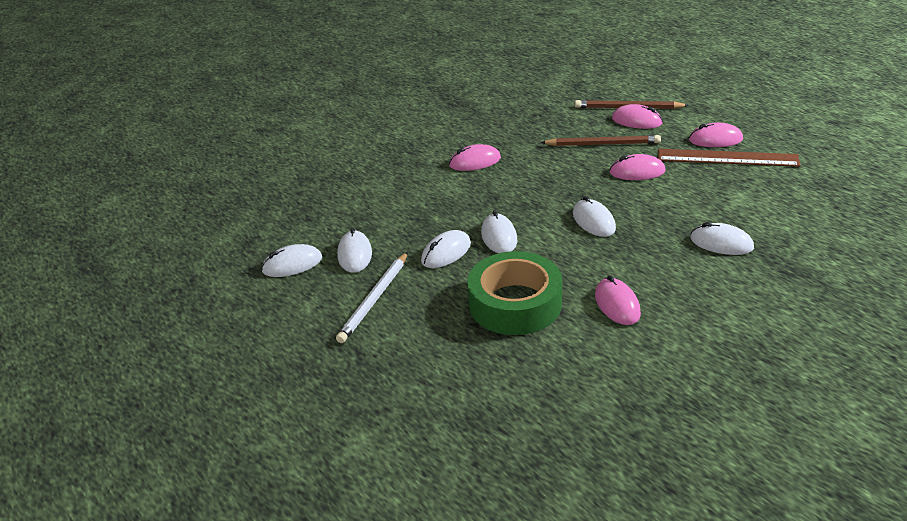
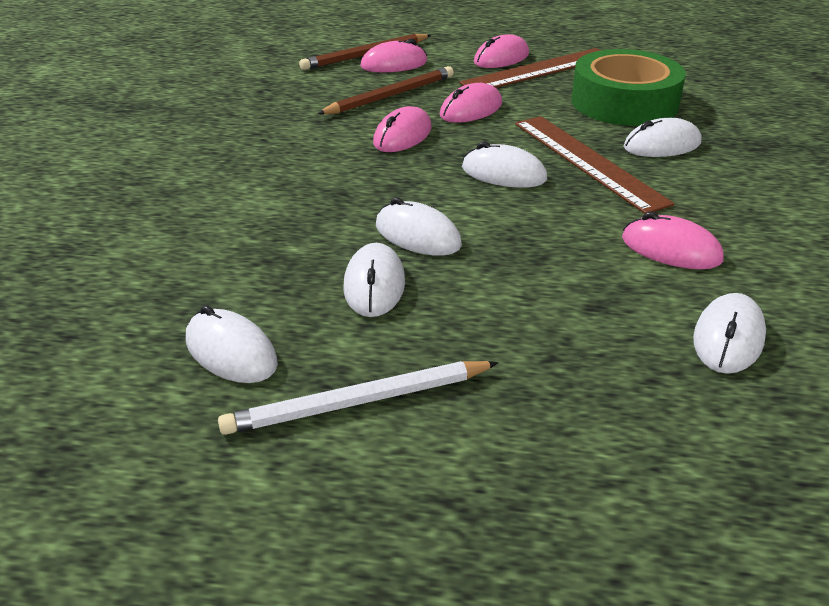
camera: 45 degrees left, 0 degrees up
white mouse [261,244,322,277] -> white mouse moved to [693,293,766,374]
white pencil [336,252,408,343] -> white pencil turned 90 degrees clockwise [218,361,499,435]
pink mouse [449,144,501,171] -> pink mouse moved to [373,106,432,152]
green tape [467,251,562,335] -> green tape moved to [571,49,686,126]
none -> brown ruler [515,116,675,214]

